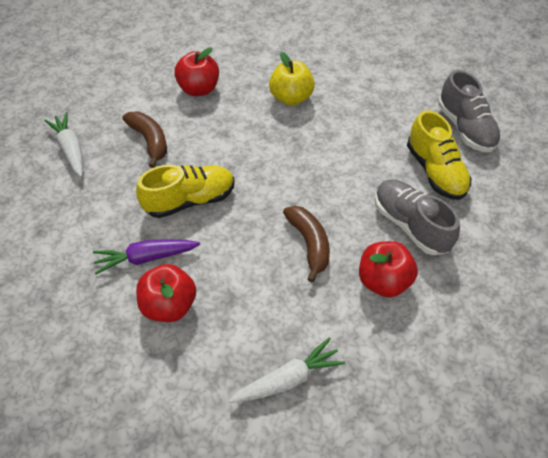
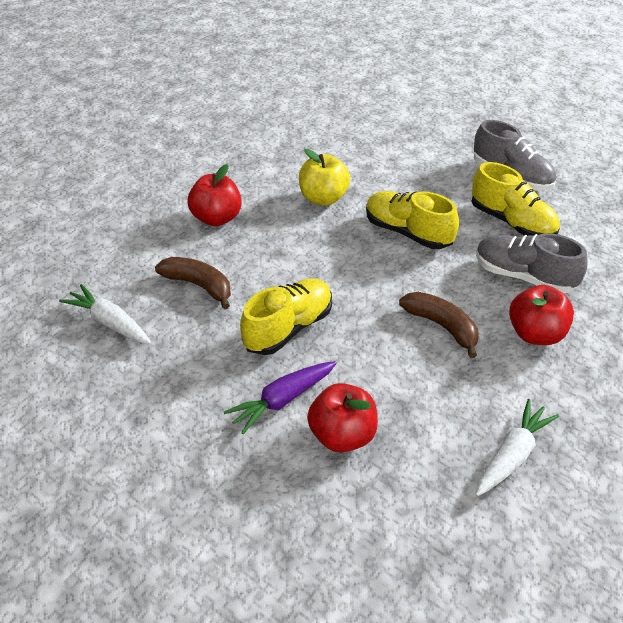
camera: 25 degrees left, 10 degrees down
none -> yellow shoe [366,191,459,249]

